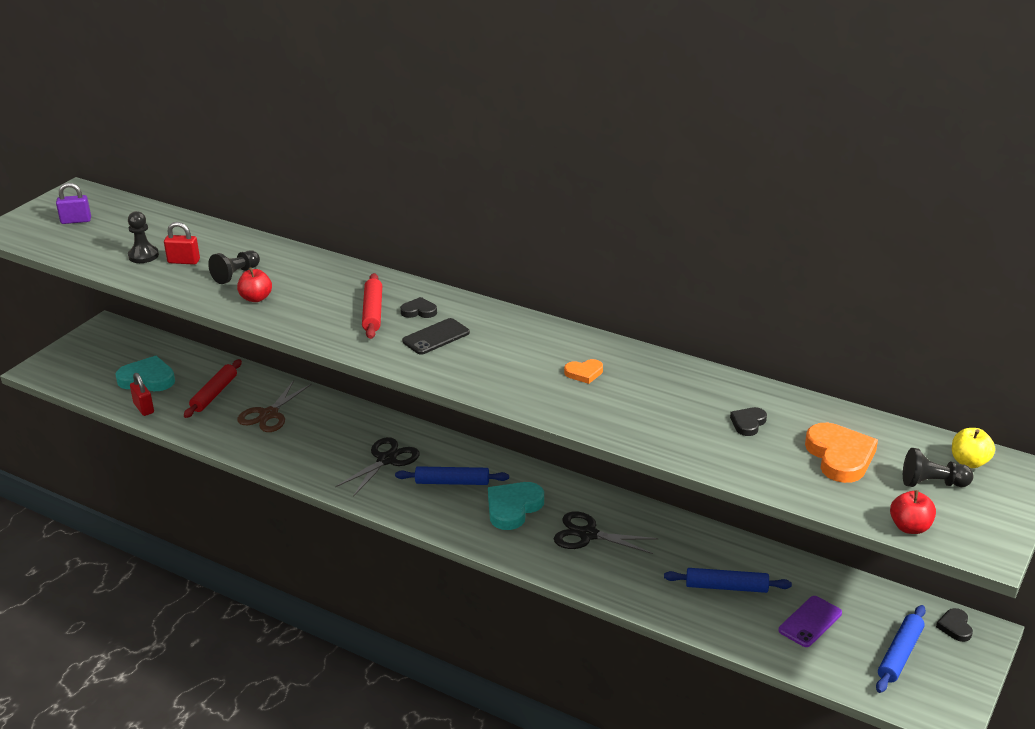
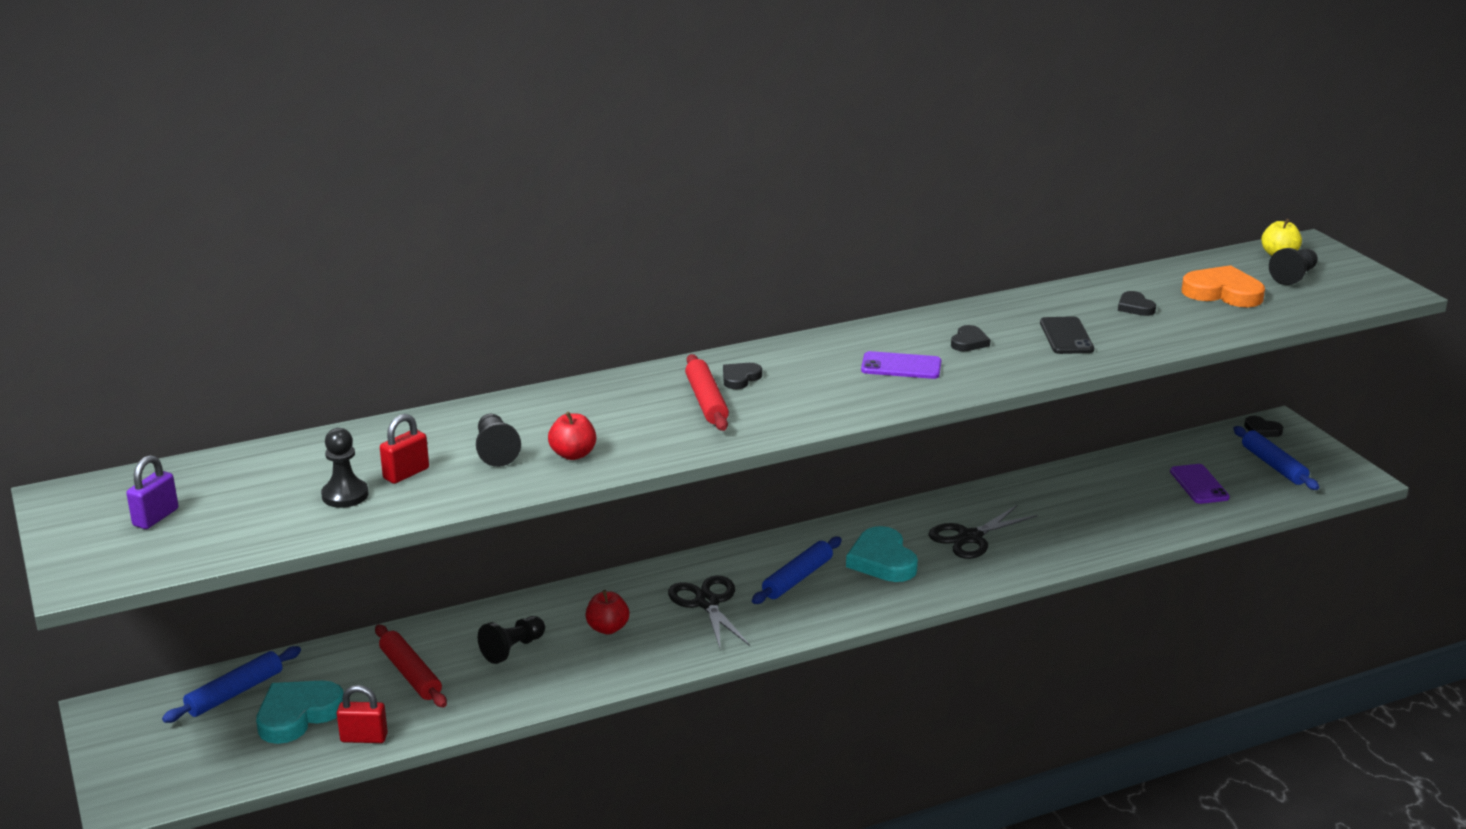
camera: 55 degrees left, 5 degrees down
brown scissors [237,380,312,432] -> black pawn [478,616,545,664]
red rolling pin [362,273,382,339] -> red rolling pin turned 45 degrees clockwise [685,354,729,431]
black phone [402,318,470,355] -> black phone moved to [1040,316,1094,354]
orange heart [564,359,603,384] -> black heart [951,325,991,351]
blue rolling pin [664,568,792,593] -> blue rolling pin moved to [162,646,301,723]
red apple [890,490,936,534] -> red apple moved to [585,590,629,634]
none -> purple phone [861,351,941,379]

